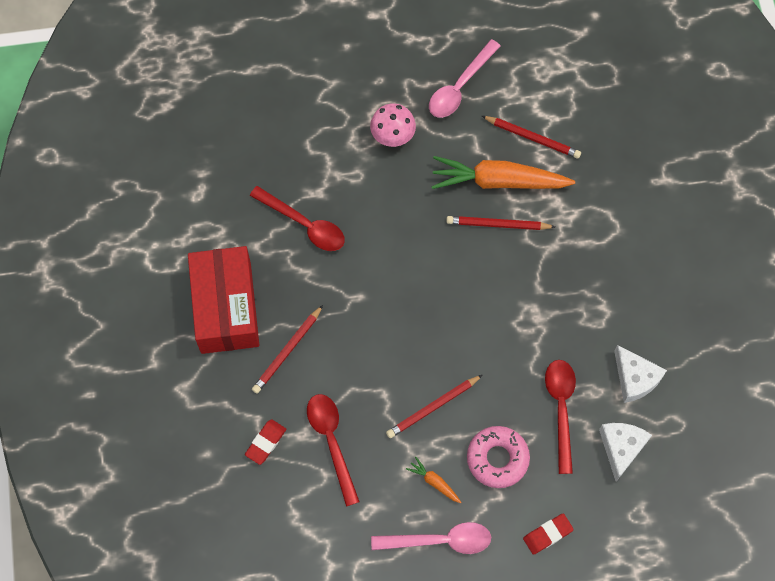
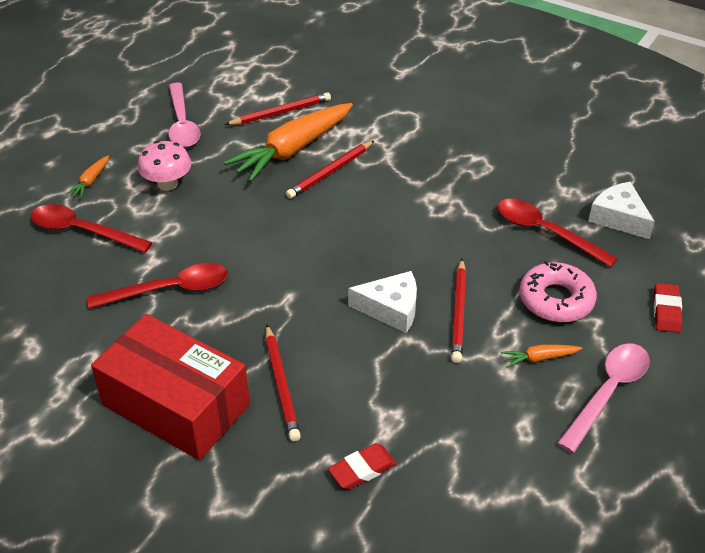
camera: 50 degrees left, 25 degrees down
red eraser [245,419,286,465] -> red eraser turned 75 degrees clockwise [328,443,397,490]
red spoon [307,394,360,506] -> red spoon moved to [31,204,152,253]
white cheese [614,345,667,403] -> white cheese moved to [348,271,417,333]
none -> orange carrot [66,155,109,198]

